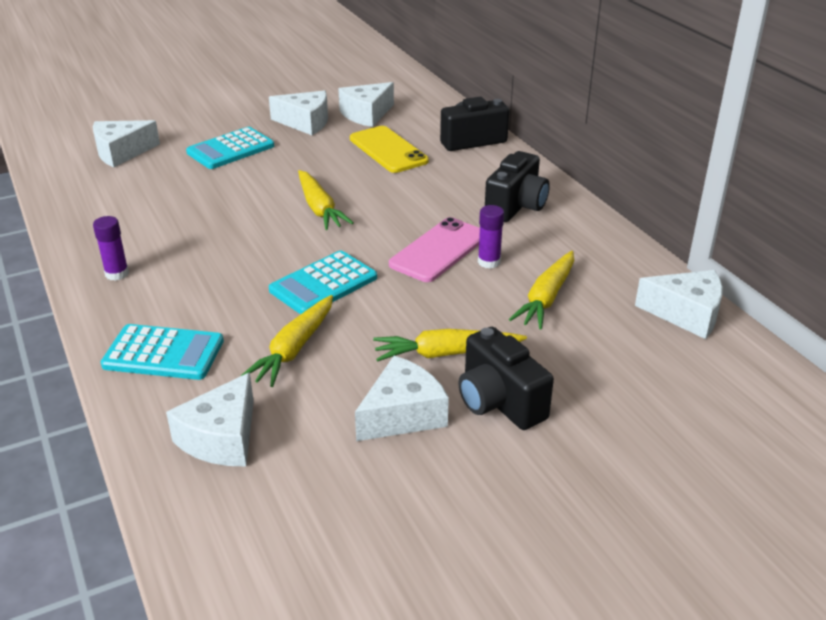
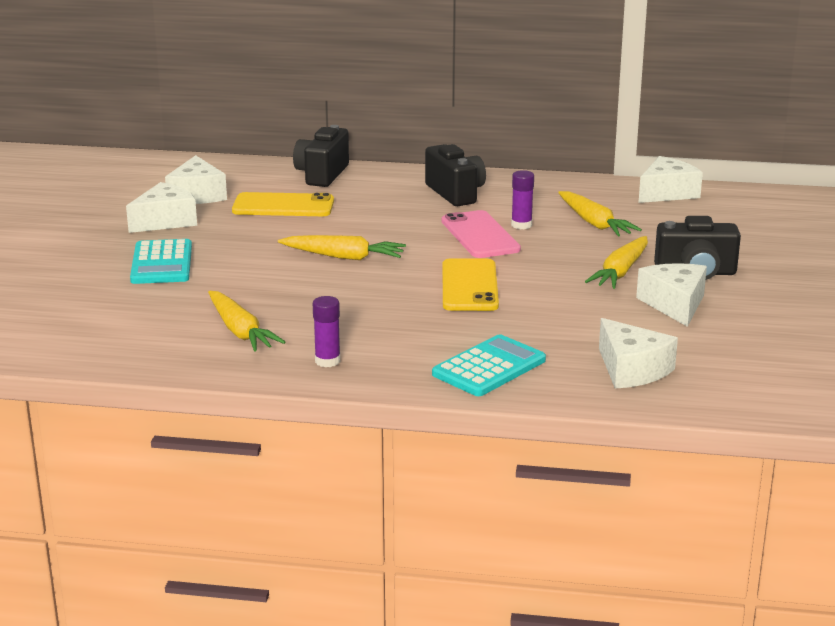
camera: 55 degrees left, 10 degrees down
white cheese [93,120,160,167] -> none
yellow carrot [241,295,333,387] -> yellow carrot moved to [208,291,285,352]
turquoise calculator [269,251,377,314] -> yellow phone [442,258,499,311]

